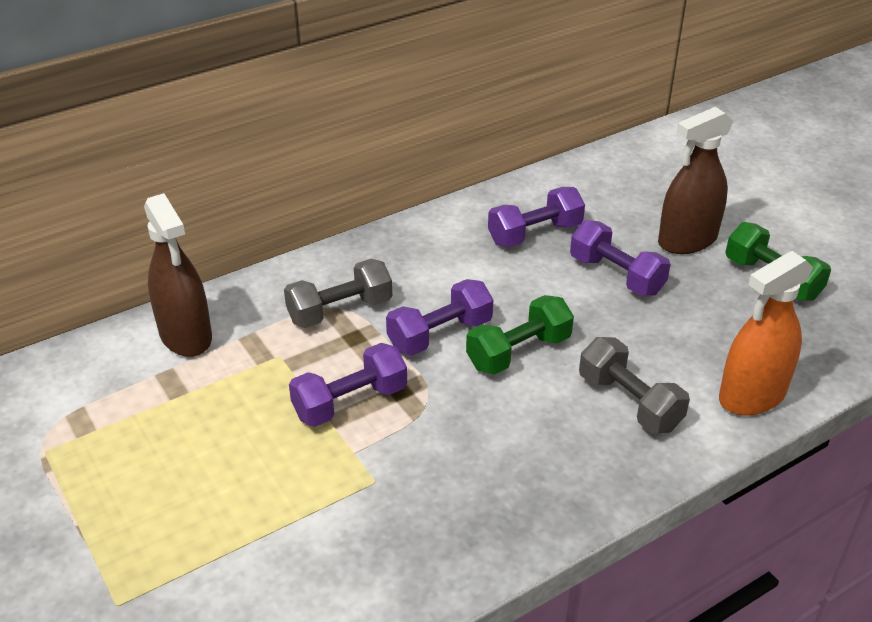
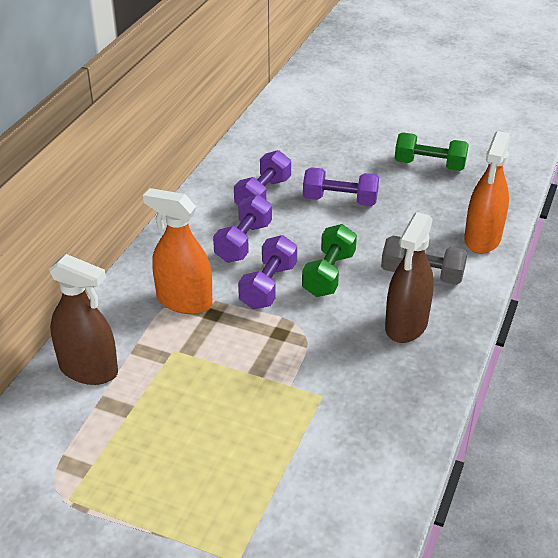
camera: 35 degrees left, 0 degrees up
grey dumbbell [284,259,392,328] -> orange spray bottle [143,188,213,314]
purple dumbbell [289,343,407,427] -> purple dumbbell moved to [213,194,272,263]
brown spray bottle [658,107,733,254] -> brown spray bottle moved to [385,212,434,343]

